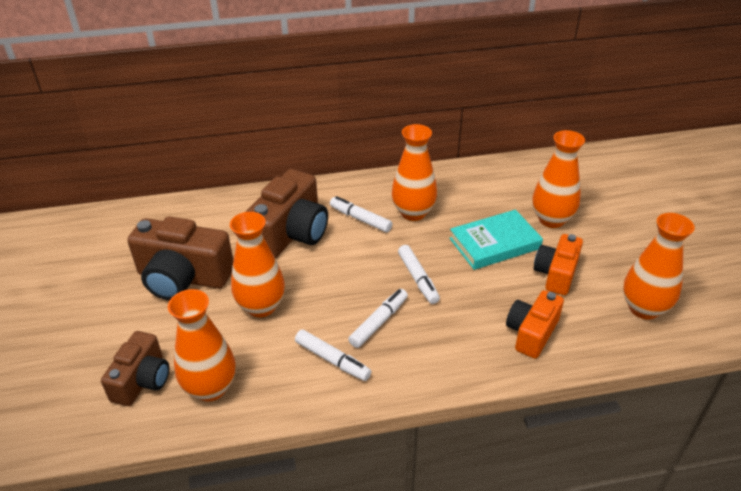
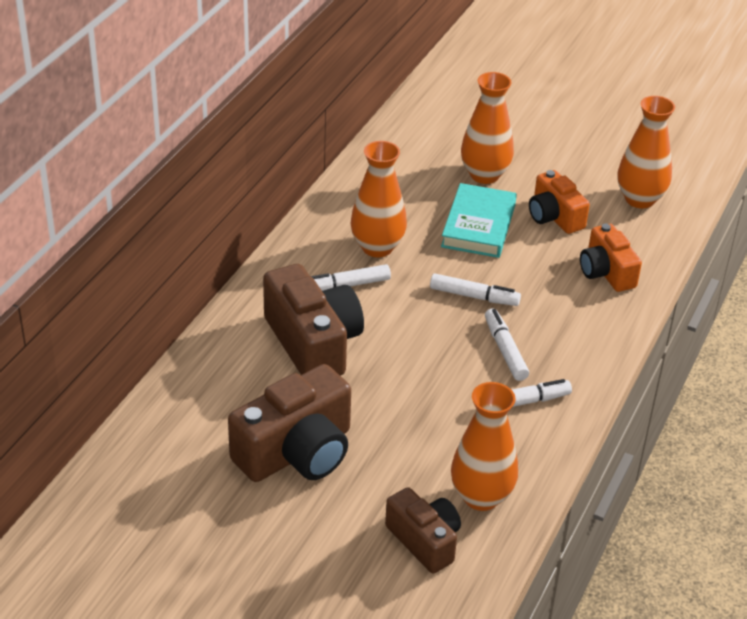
camera: 55 degrees left, 0 degrees up
orange vase [230,212,285,317] -> none

